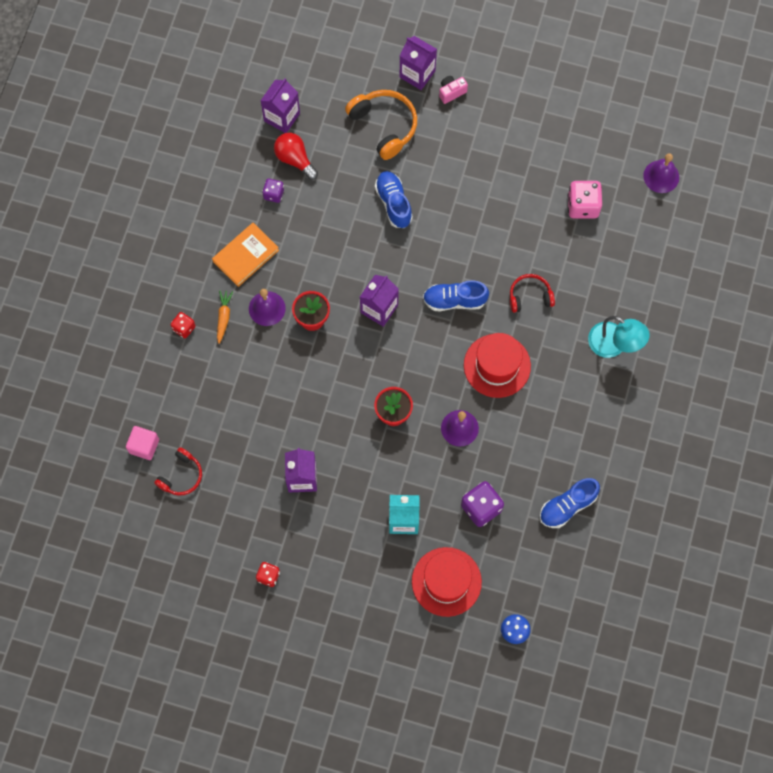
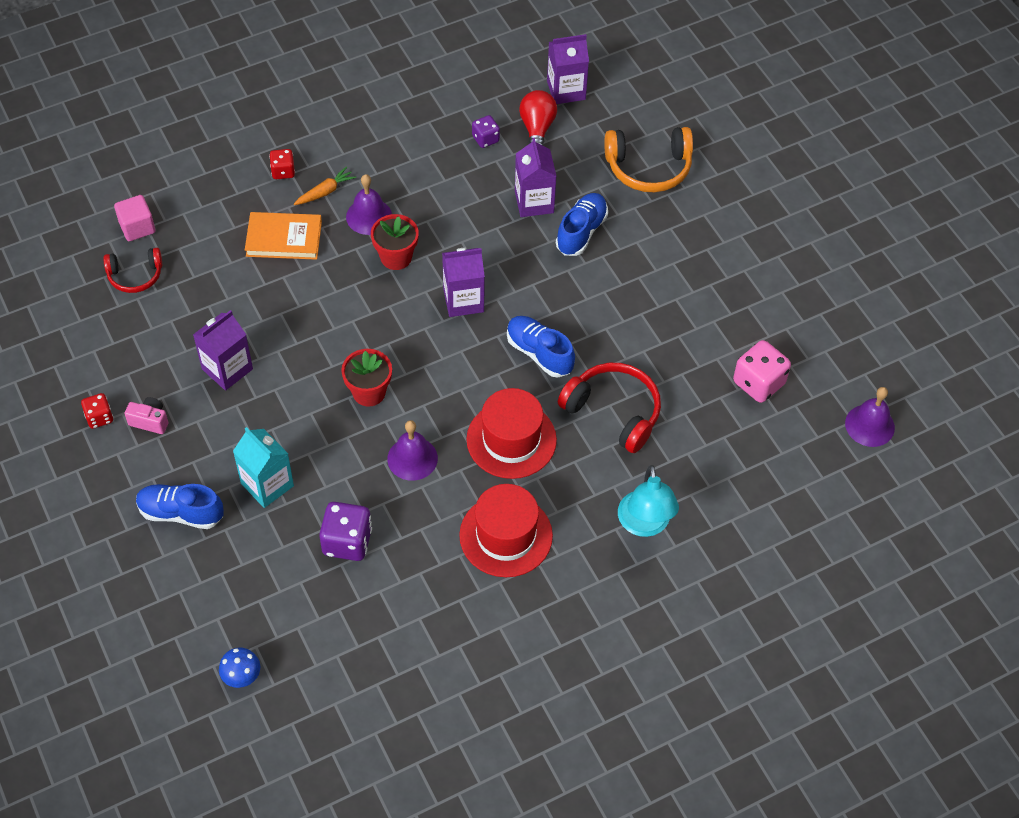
camera: 45 degrees right, 15 degrees down
orange book [212,223,279,287] -> orange book moved to [245,212,322,260]
orange headphones [345,90,417,160] -> orange headphones turned 75 degrees clockwise [604,127,693,192]
purple carton [400,36,437,90] -> purple carton moved to [515,138,556,217]
red hat [412,547,482,617] -> red hat moved to [459,484,553,577]
pink camera [439,76,468,104] -> pink camera moved to [124,397,169,434]
red headphones [510,274,555,313] -> red headphones [558,363,661,453], size x1.62
blue shoe [540,478,600,528] -> blue shoe moved to [136,484,224,529]

